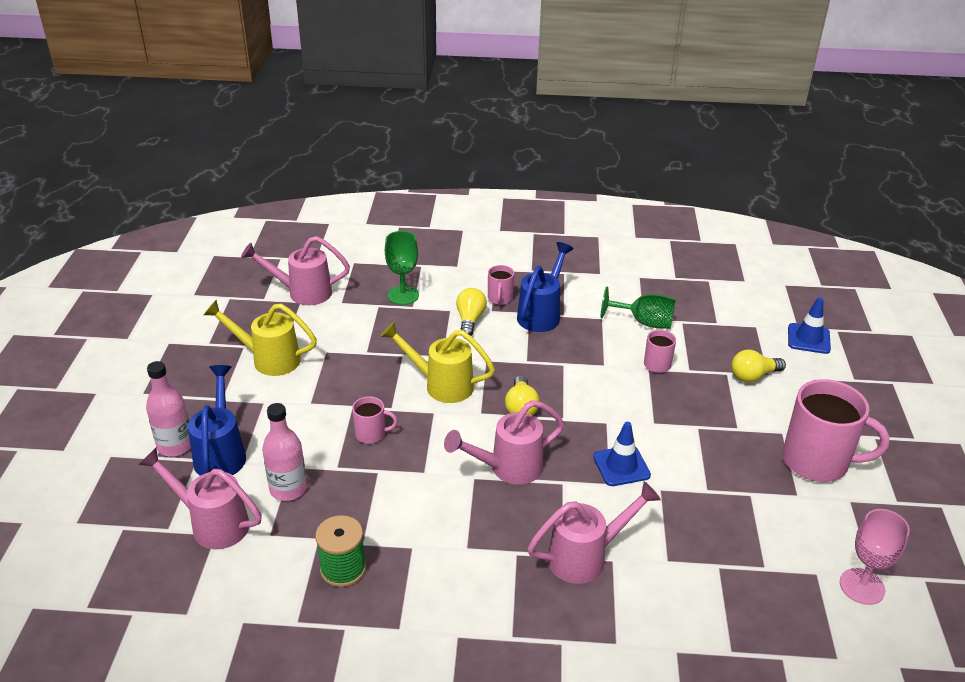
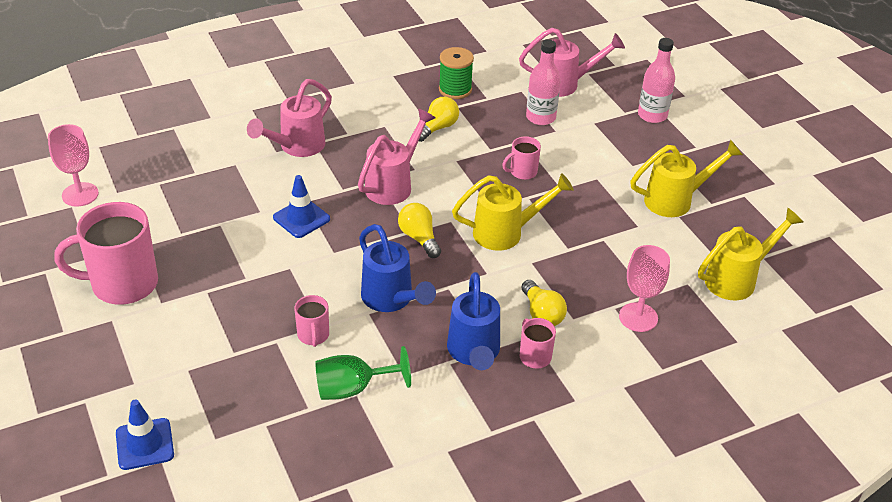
camera: 150 degrees right, 5 degrees up
blue watering can [188,365,246,475] -> blue watering can moved to [359,224,436,312]
pink watering can [241,236,350,305] -> yellow watering can [698,207,803,300]
green goblet [385,231,419,305] -> pink goblet [619,245,670,332]
yellow light bulb [732,350,786,382] -> yellow light bulb moved to [419,97,459,142]

